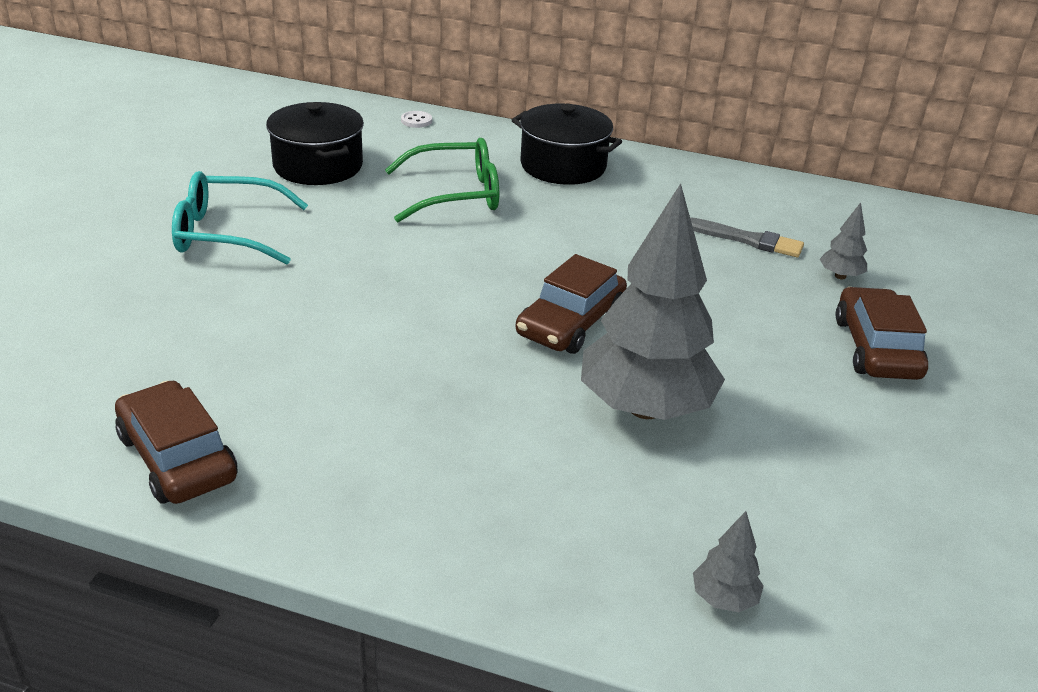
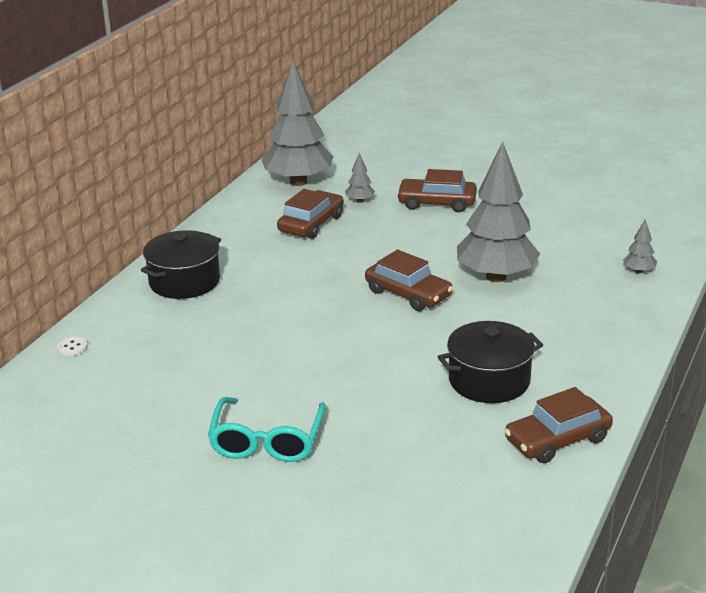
camera: 80 degrees left, 5 degrees down
black pot [266,102,364,185] -> black pot moved to [438,321,543,403]
green glasses [385,138,499,222] -> none
grey brush [690,217,804,257] -> brown car [277,189,344,239]
none -> grey tree [262,61,333,186]

